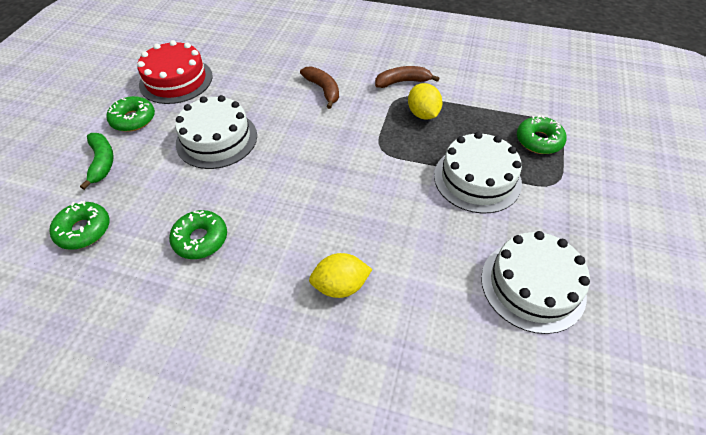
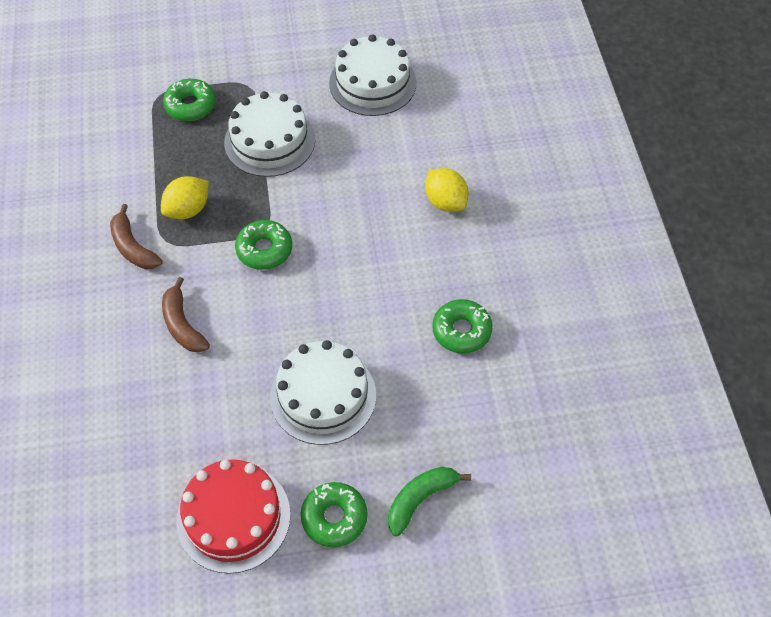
camera: 115 degrees left, 5 degrees up
green donut [49,201,110,250] -> green donut moved to [235,220,292,270]
brown banana [300,66,339,109] -> brown banana turned 60 degrees counterclockwise [162,277,210,353]

